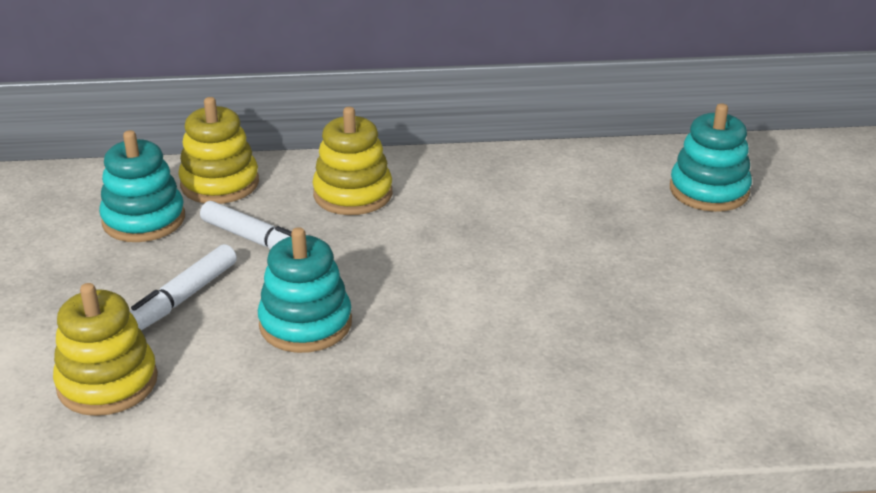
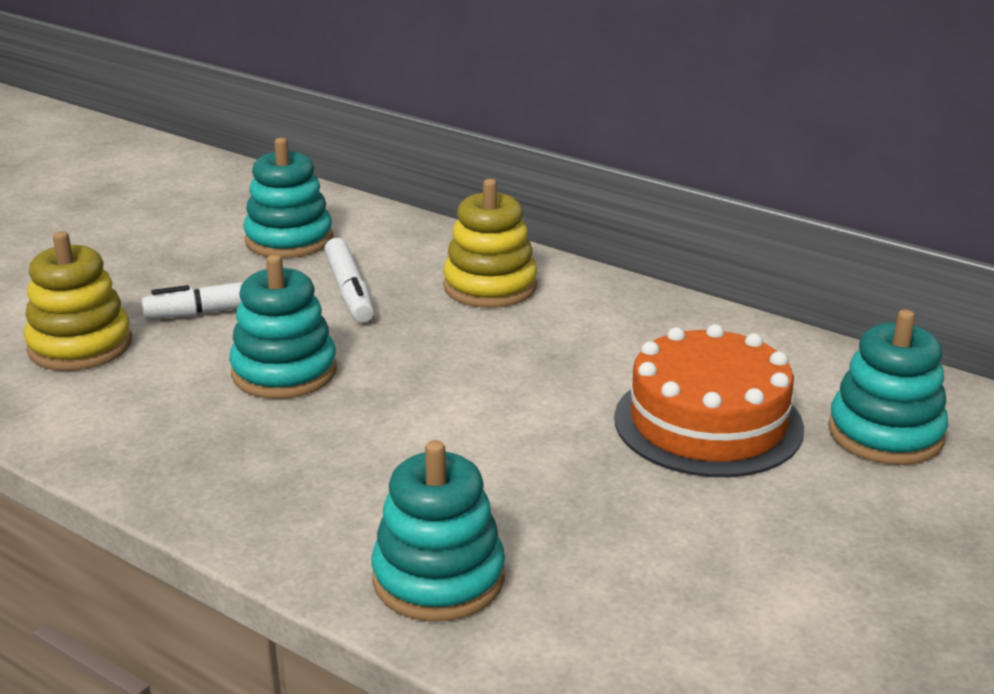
camera: 40 degrees right, 5 degrees down
yellow stacking toy [178,97,259,204] -> none
none -> turquoise stacking toy [371,440,505,622]
none -> orange cake [614,324,804,477]

